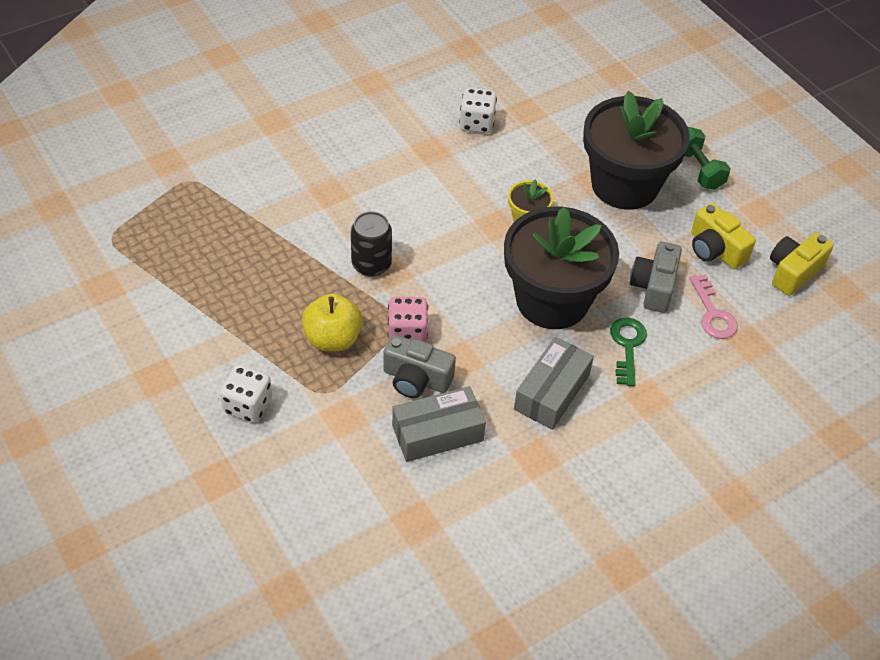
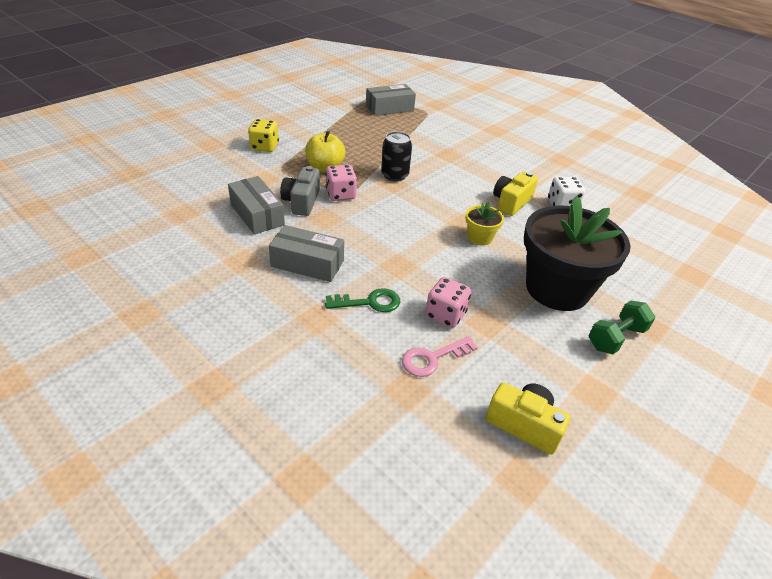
camera: 75 degrees right, 10 degrees down
white dice [220,365,272,423] -> yellow dice [248,119,279,152]
black flower pot [504,207,619,329] -> none
grey camera [630,242,682,313] -> pink dice [425,277,471,328]
yellow camera [691,203,756,269] -> yellow camera moved to [493,172,538,216]
none -> grey box [366,84,416,116]

